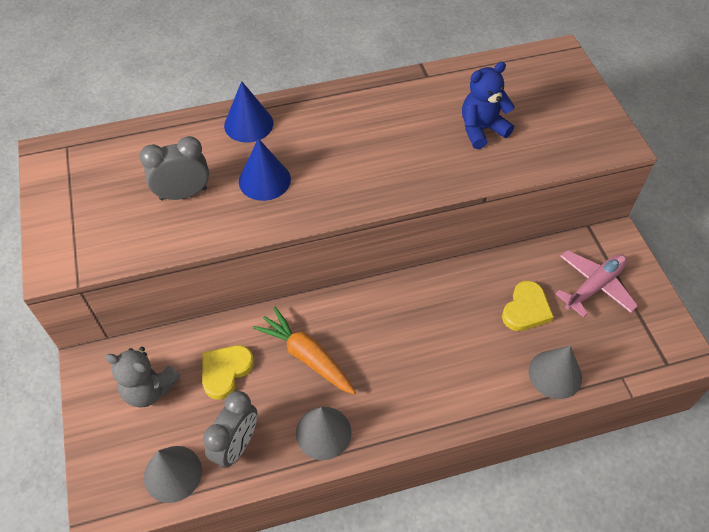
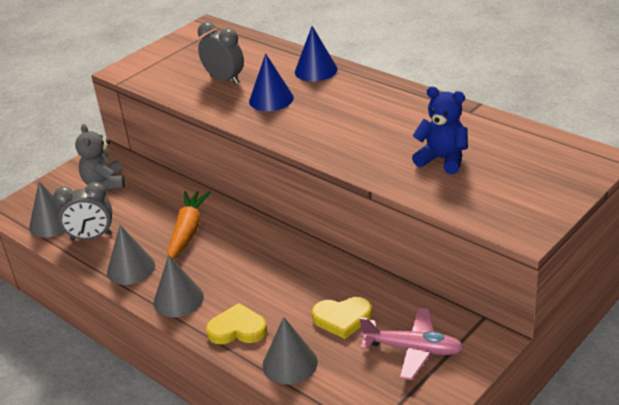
camera: 60 degrees right, 20 degrees down
yellow heart [202,345,254,400] -> yellow heart moved to [206,303,267,344]
none -> grey cone [153,255,204,317]

